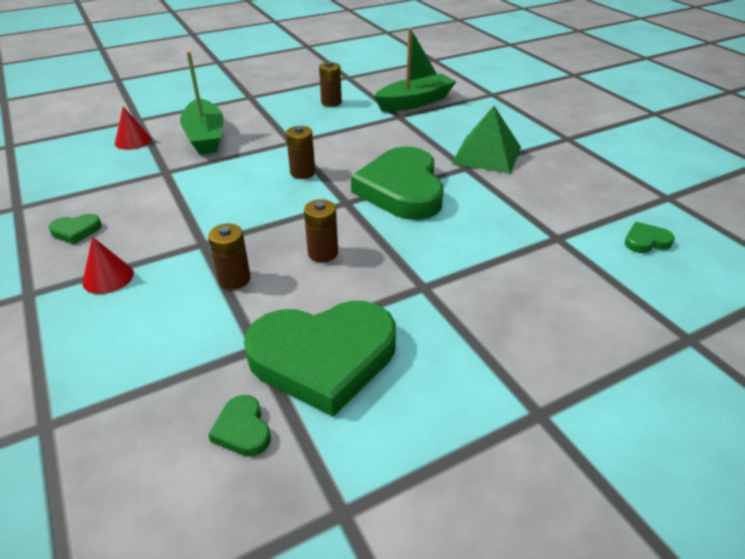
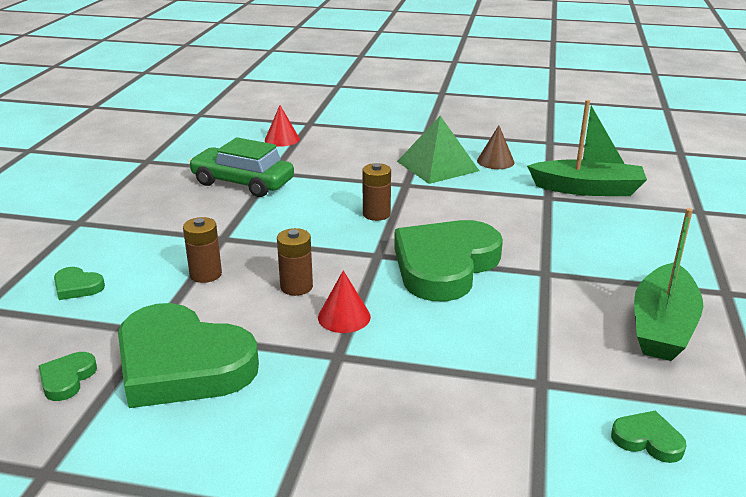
camera: 40 degrees right, 10 degrees down
green heart [49,214,102,244] -> green heart moved to [54,267,105,300]
red cone [82,237,134,294] -> red cone moved to [318,270,371,333]
green boat [180,52,224,154] -> green boat moved to [634,208,703,361]
brown battery [319,62,342,107] -> brown cone [477,125,515,169]
green pyramid [452,106,521,174] -> green pyramid moved to [397,116,479,184]
none -> green car [189,137,294,197]

